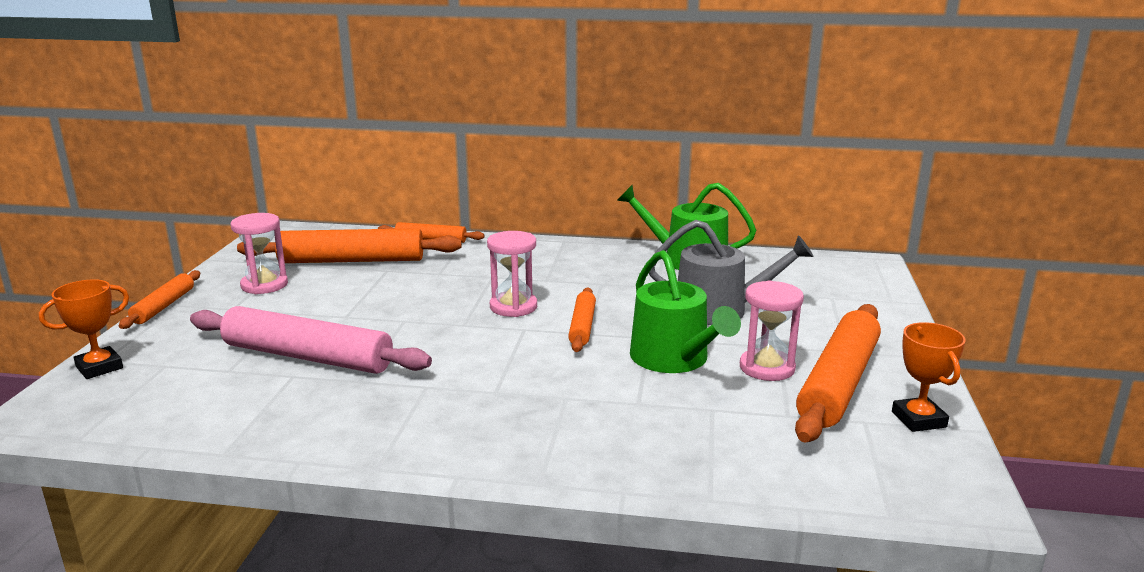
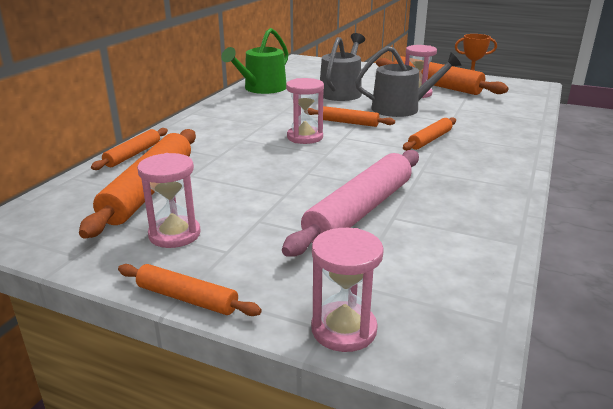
camera: 75 degrees left, 5 degrees up
orange trophy [39,279,129,379] -> pink hourglass [311,228,384,352]
green watering can [630,250,741,373] -> grey watering can [355,46,462,117]
none -> orange rolling pin [403,117,456,151]

